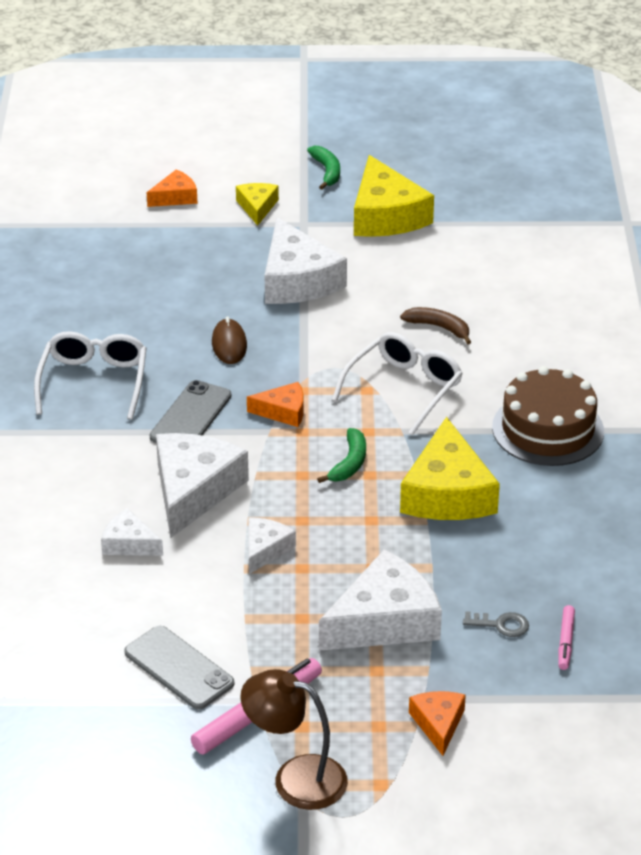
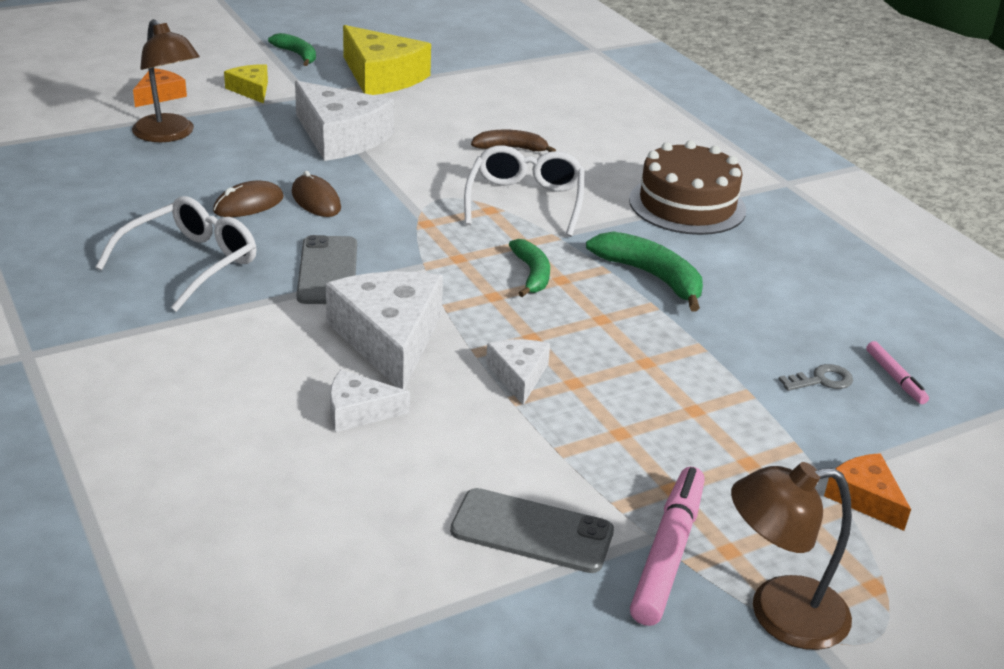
camera: 30 degrees left, 5 degrees down
white glasses [34,331,147,420] -> white glasses turned 60 degrees clockwise [96,196,256,312]
orange cheese [247,382,303,427] -> none
white cheese [319,550,442,651] -> none
yellow cheese [400,417,500,520] -> green banana [586,232,703,312]
none -> brown lamp [132,19,200,142]
none -> brown mouse [213,181,284,217]

